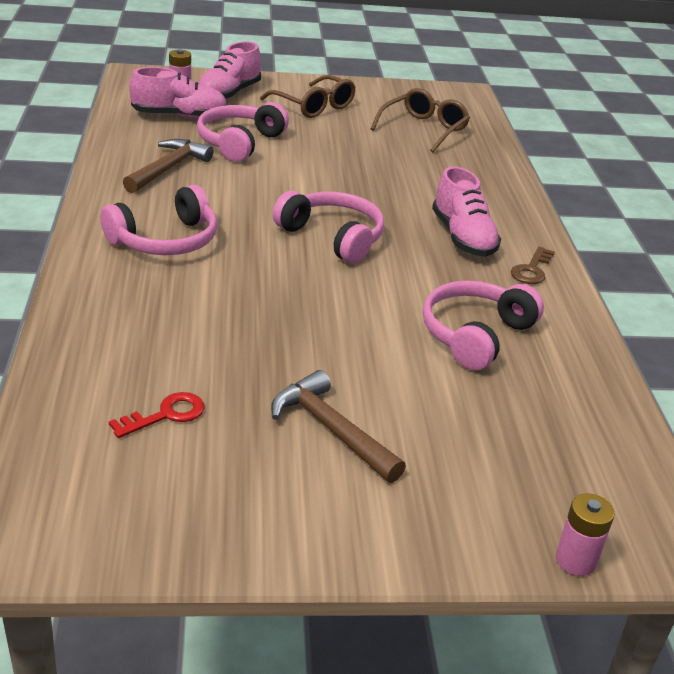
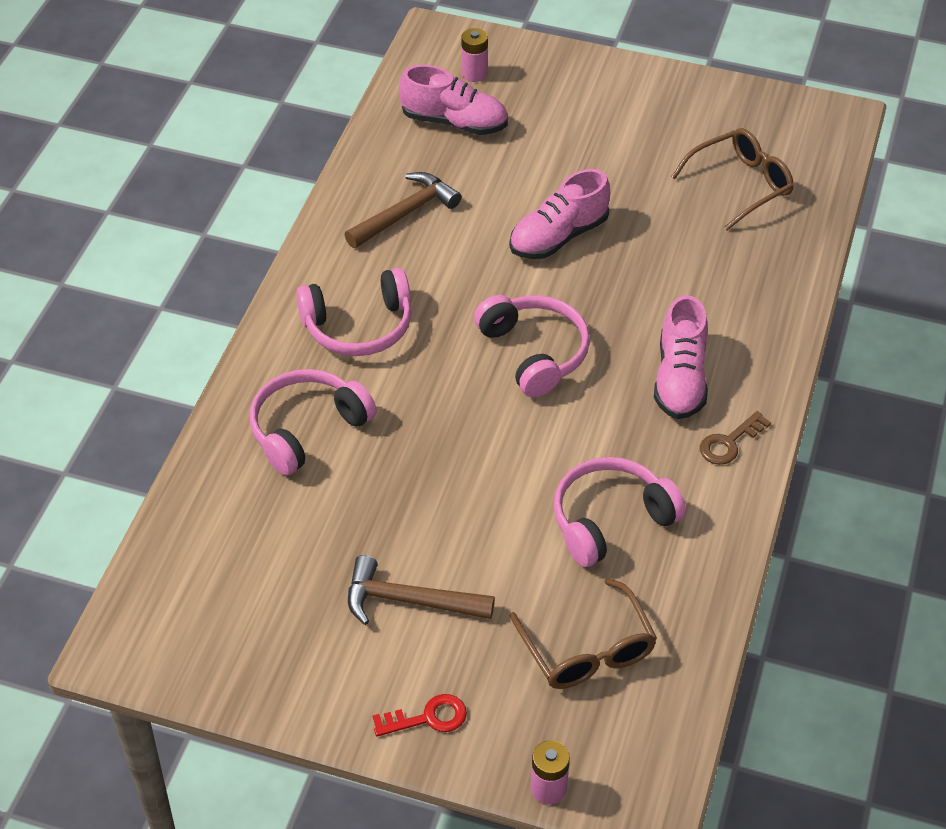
camera: 25 degrees right, 15 degrees up
red key [109,392,205,438] -> red key moved to [372,694,467,737]
pink headphones [197,102,289,162] -> pink headphones moved to [250,369,377,476]
pink shoe [198,41,261,99] -> pink shoe moved to [510,169,610,259]
brown glasses [260,75,356,118] -> brown glasses moved to [510,578,657,689]
brown hammer [271,370,406,483] -> brown hammer turned 60 degrees counterclockwise [348,555,495,625]

